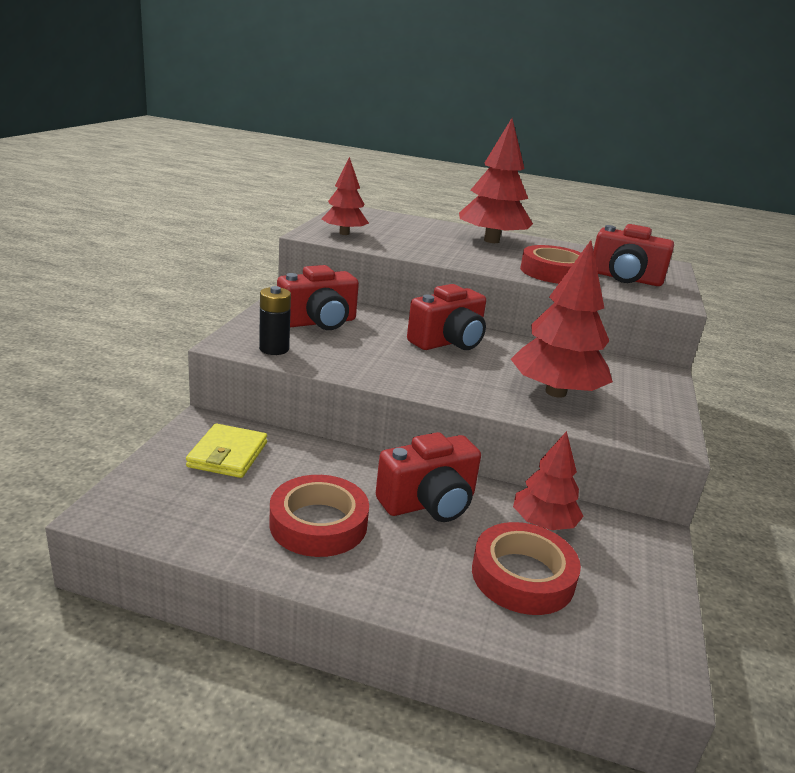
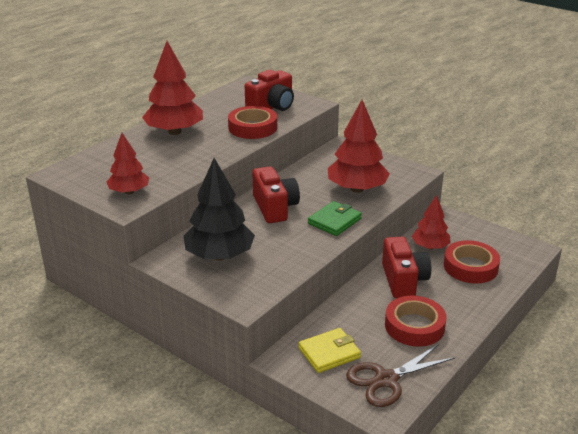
camera: 65 degrees left, 5 degrees up
yellow wallet [186,423,267,478] -> yellow wallet turned 60 degrees counterclockwise [299,328,361,373]
black battery [259,286,291,355] -> none
red camera [277,265,359,330] -> black tree [184,158,255,260]
none -> green wallet [308,201,362,236]
none -> brown scissors [346,344,455,407]

